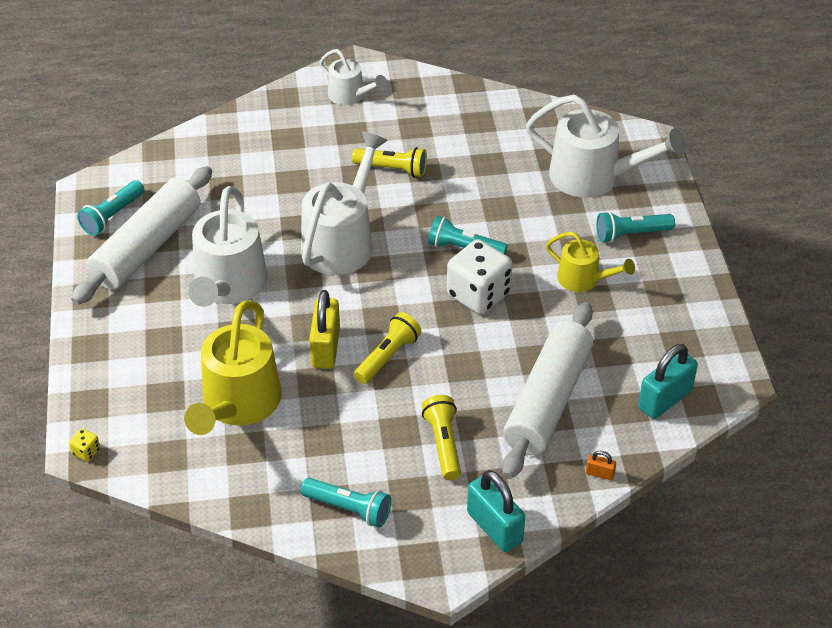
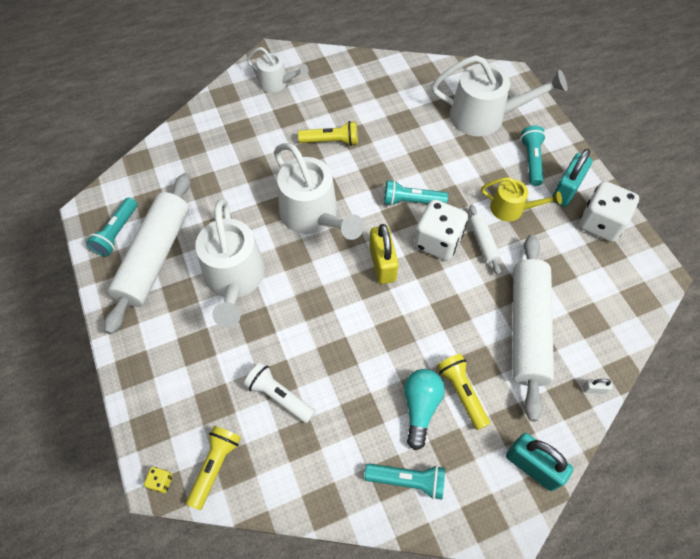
camera: 15 degrees left, 15 degrees up
yellow watering can [184,301,282,435] -> white flashlight [244,362,315,423]
white watering can [301,132,388,275] -> white watering can turned 135 degrees clockwise [274,143,364,240]
yellow padlock [309,290,340,369] -> yellow padlock moved to [369,224,399,284]
yellow flashlight [354,312,421,384] -> yellow flashlight moved to [186,426,241,510]
orange padlock [586,451,616,480] -> white padlock [583,379,612,394]
turquoise flashlight [596,211,675,243] -> turquoise flashlight turned 120 degrees clockwise [520,126,546,186]
turquoise padlock [638,344,698,419] -> turquoise padlock moved to [552,149,593,207]
none -> turquoise light bulb [404,369,445,450]
none -> white rolling pin [469,205,501,275]
none -> white dice [579,181,639,242]

